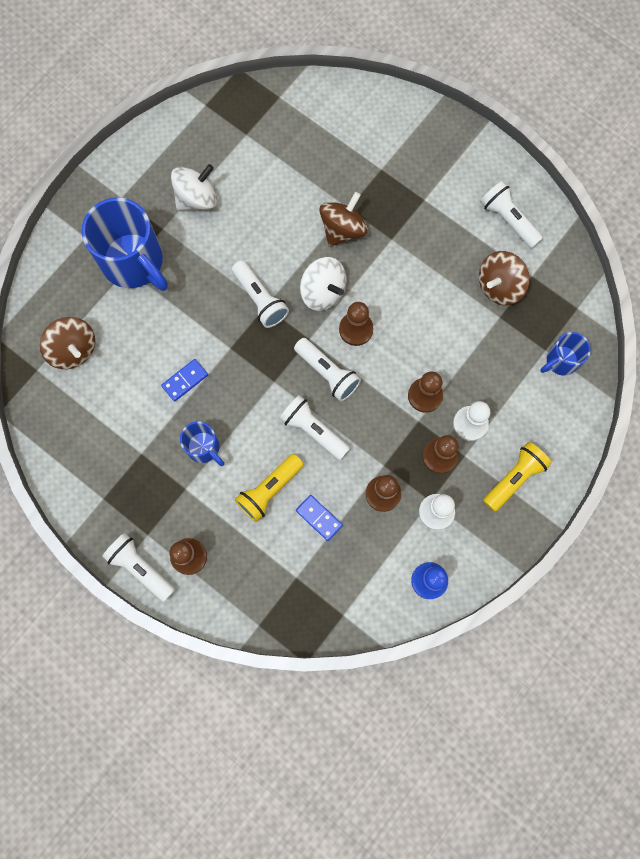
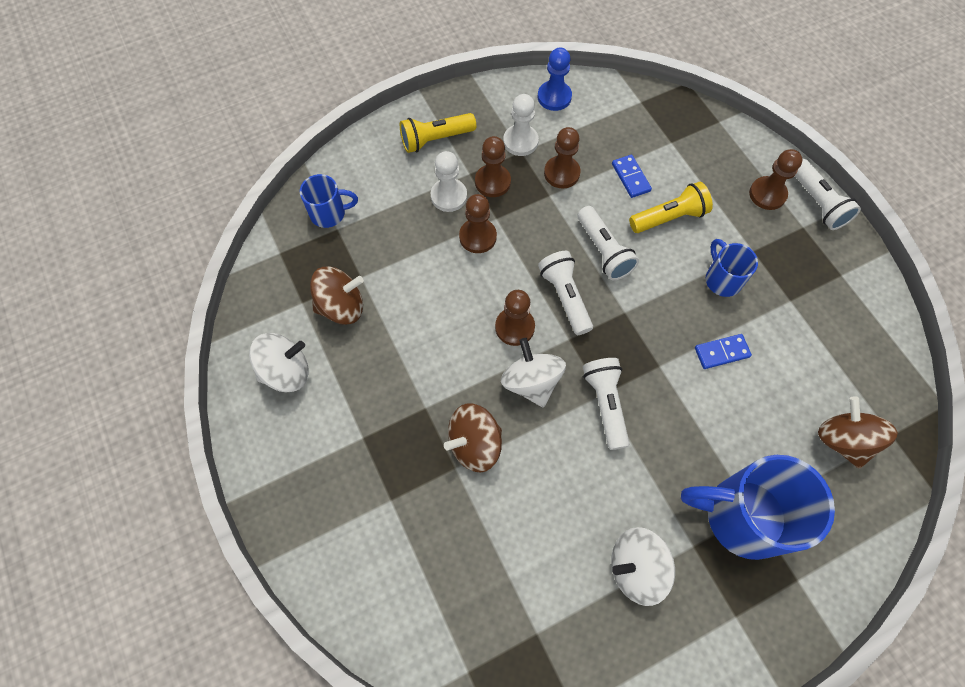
camera: 155 degrees left, 10 degrees down
blue mug [82,198,168,291] -> blue mug turned 60 degrees counterclockwise [681,455,835,560]
white flashlight [480,181,543,248] -> white spinning top [249,333,309,392]

